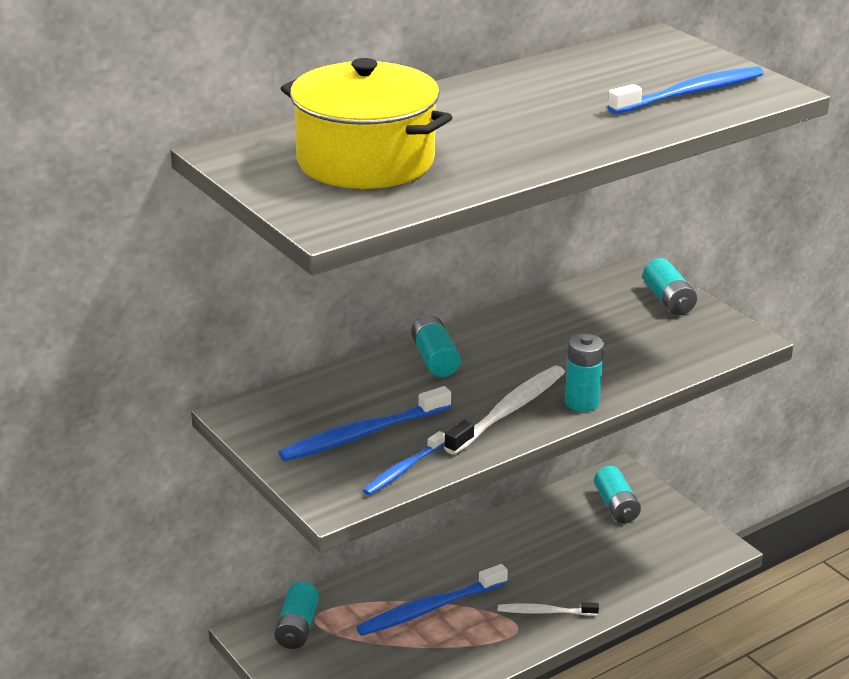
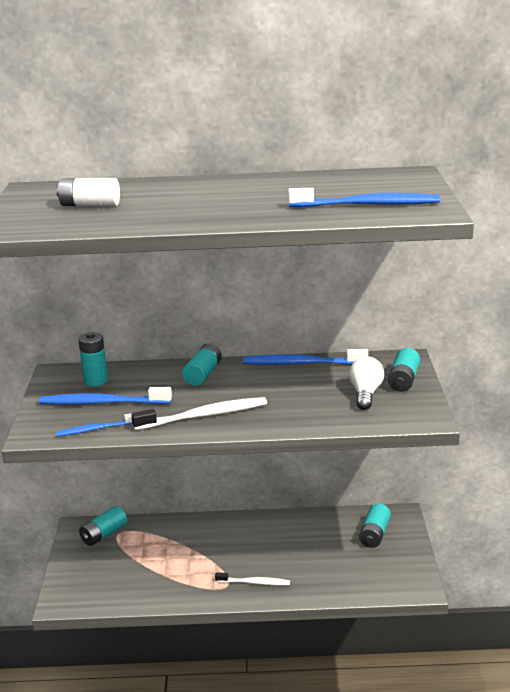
camera: 35 degrees right, 5 degrees down
yellow pot [280,58,452,189] -> white battery [57,178,120,206]
blue toothbrush [356,564,508,636] -> blue toothbrush moved to [243,349,368,365]
white toothbrush [498,602,599,616] -> white toothbrush turned 150 degrees clockwise [215,572,290,585]
turquoise battery [565,334,604,412] -> turquoise battery moved to [78,332,108,386]
none -> white light bulb [349,356,384,410]

